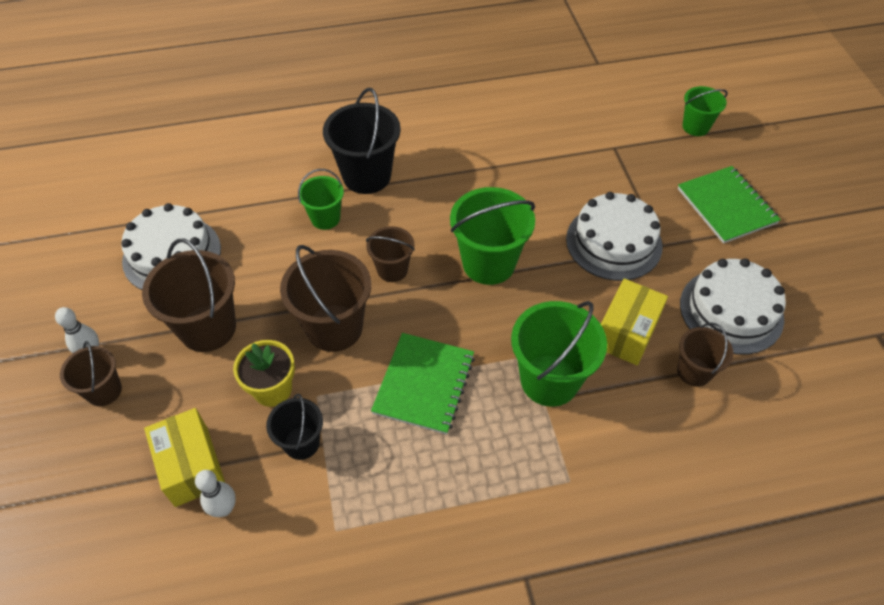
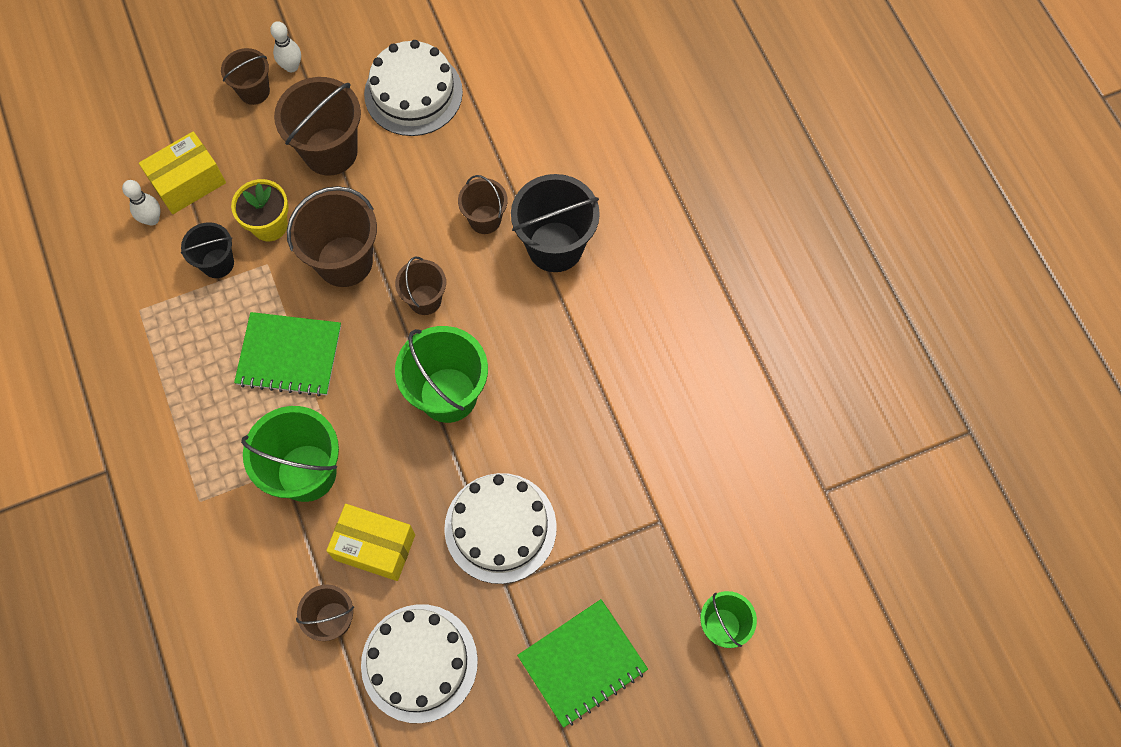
camera: 80 degrees right, 15 degrees up
green bucket [298,169,344,230] -> brown bucket [458,175,508,234]

